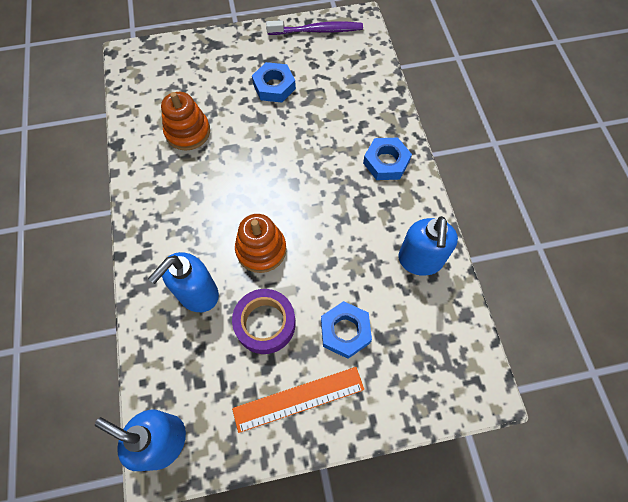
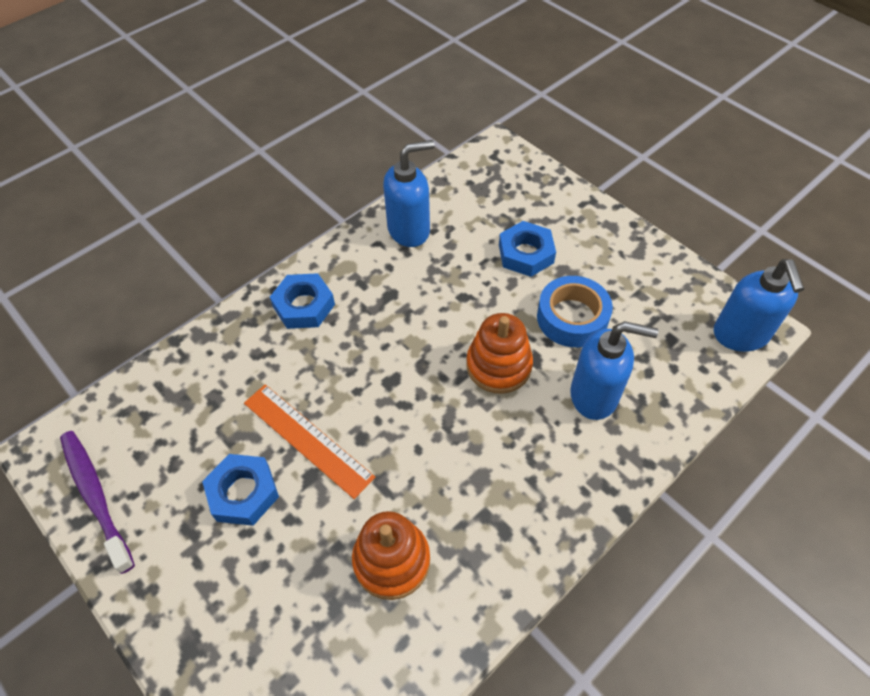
camera: 120 degrees left, 10 degrees down
purple tape [232,289,295,354] -> blue tape [537,276,613,347]
orange ruler [232,367,364,433] -> orange ruler moved to [244,384,375,499]

